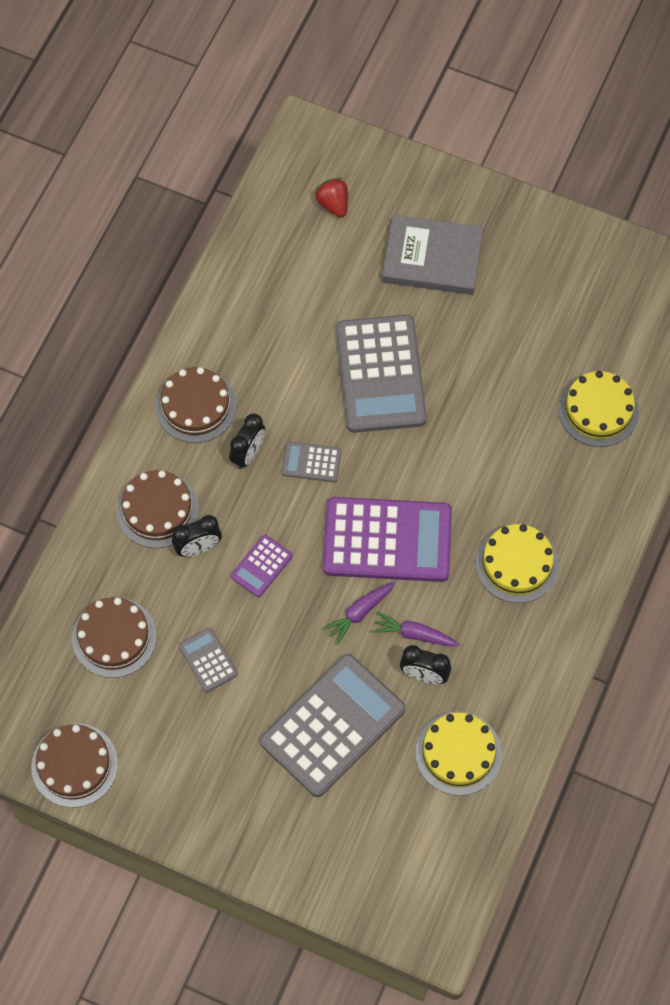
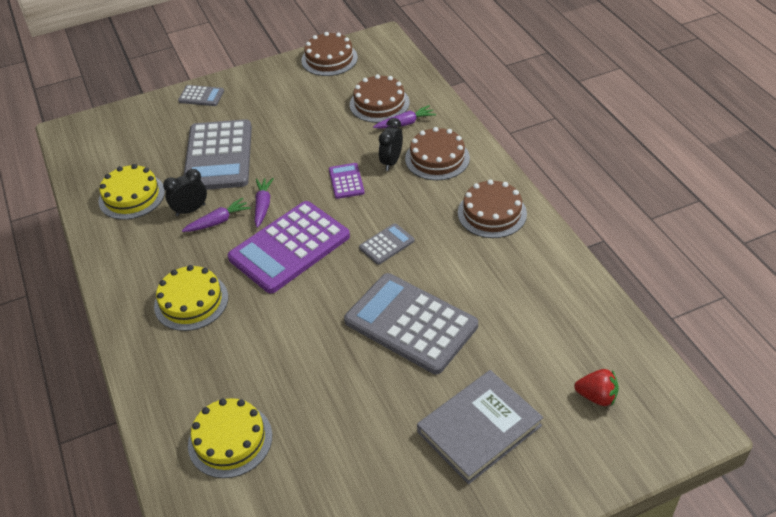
camera: 135 degrees right, 20 degrees down
grey calculator [179,627,238,692] -> grey calculator moved to [178,85,224,106]
black clock [229,414,265,469] -> none
none -> purple carrot [373,105,436,129]

